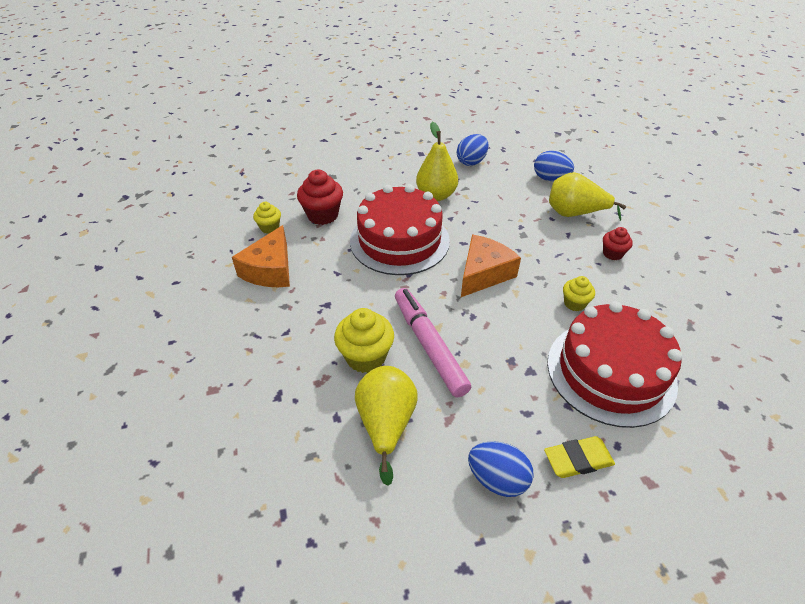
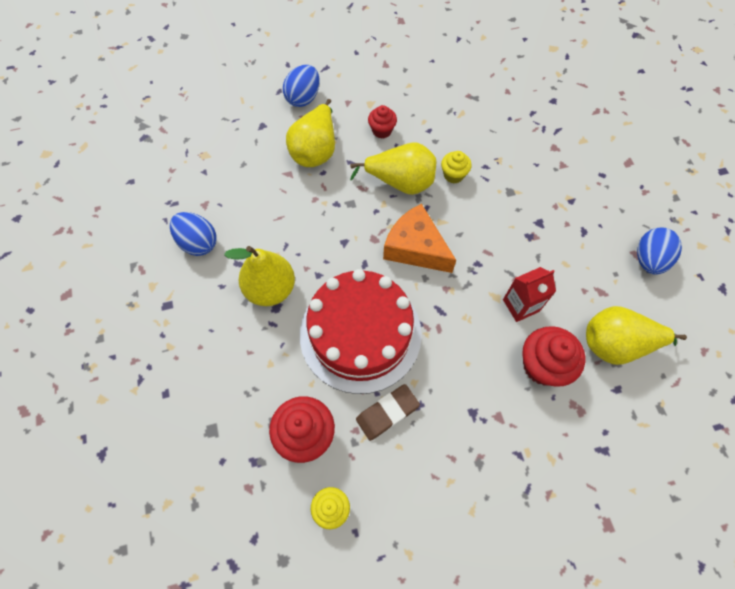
camera: 90 degrees left, 20 degrees up
orange cheese [232,225,290,287] -> none
yellow cupcake [334,308,394,373] -> red cupcake [522,326,585,387]
pink marker [395,288,471,397] -> red carton [503,267,556,322]
blue egg [534,151,574,181] -> blue egg moved to [283,65,320,107]
yellow eraser [544,436,615,478] -> none
red cake [547,301,683,428] -> none
none -> yellow pear [350,142,436,195]
none -> brown eraser [356,384,420,441]

